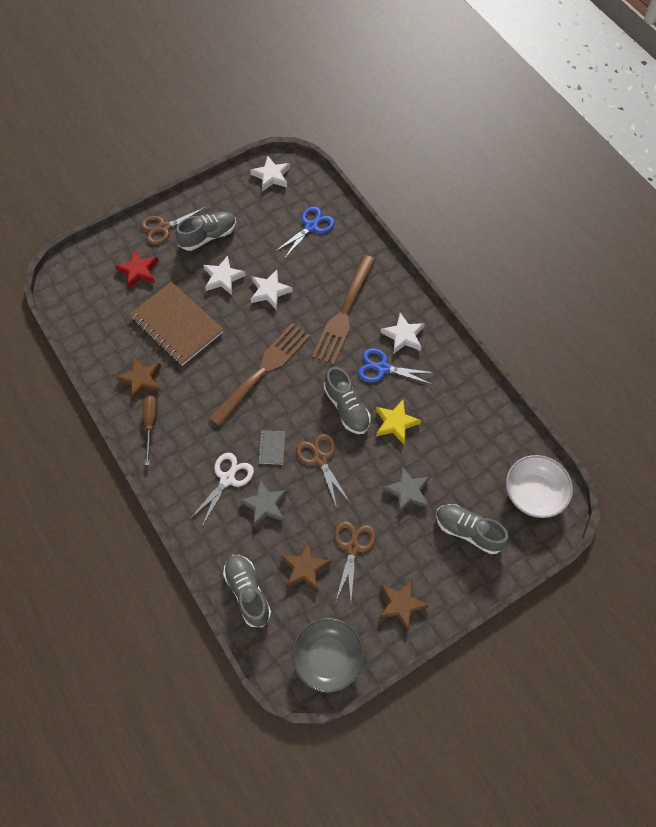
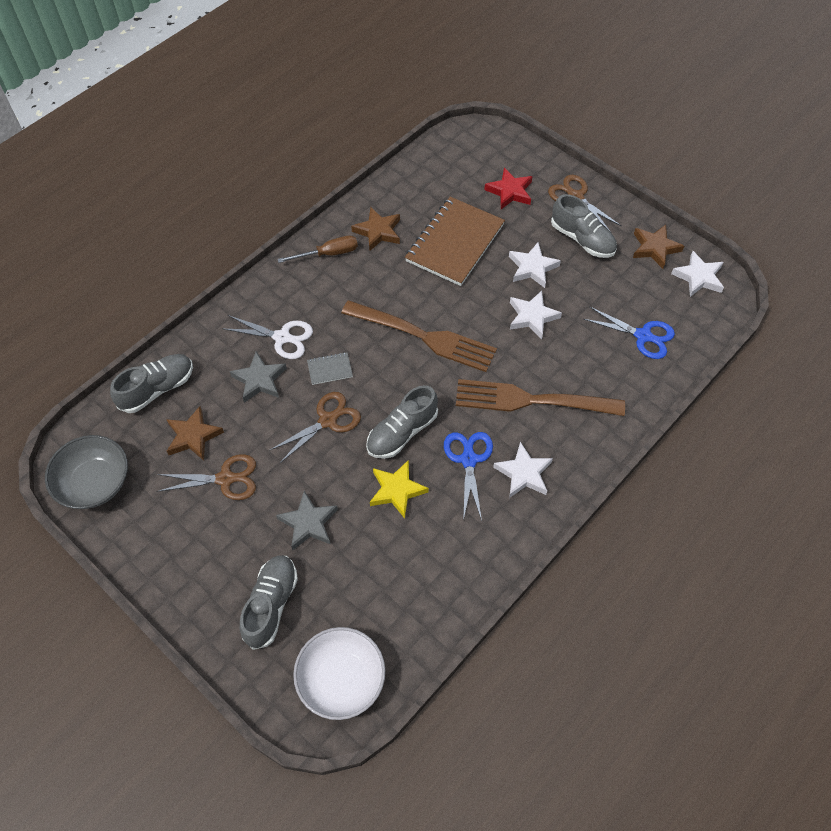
camera: 75 degrees right, 5 degrees down
brown star [378,579,429,631] -> brown star moved to [633,225,684,269]

